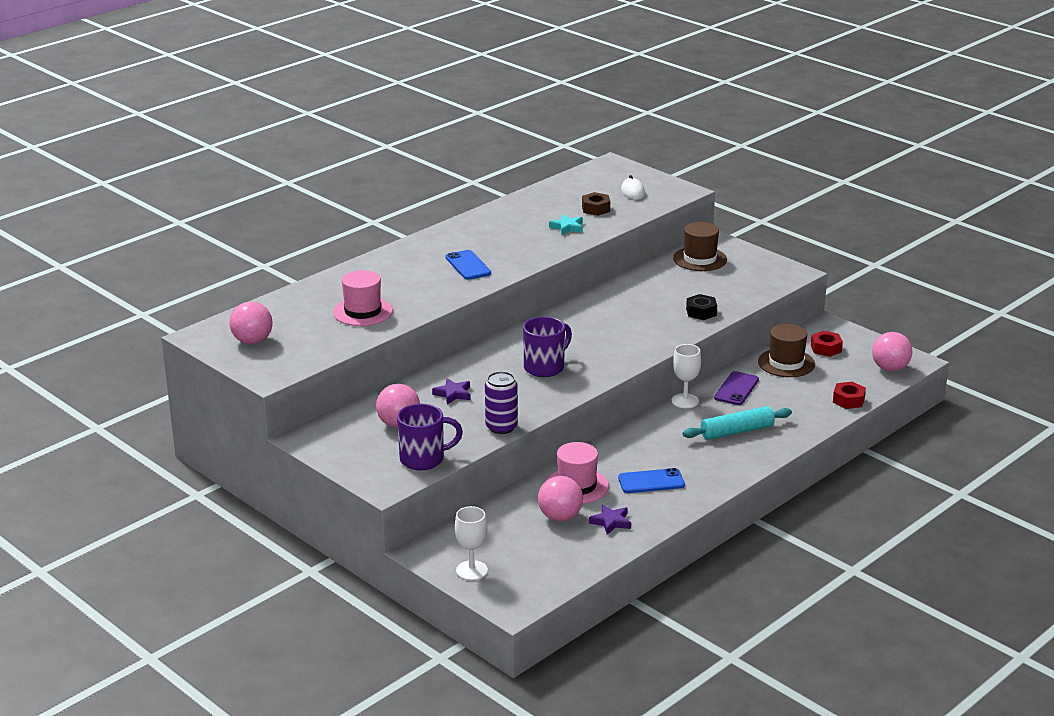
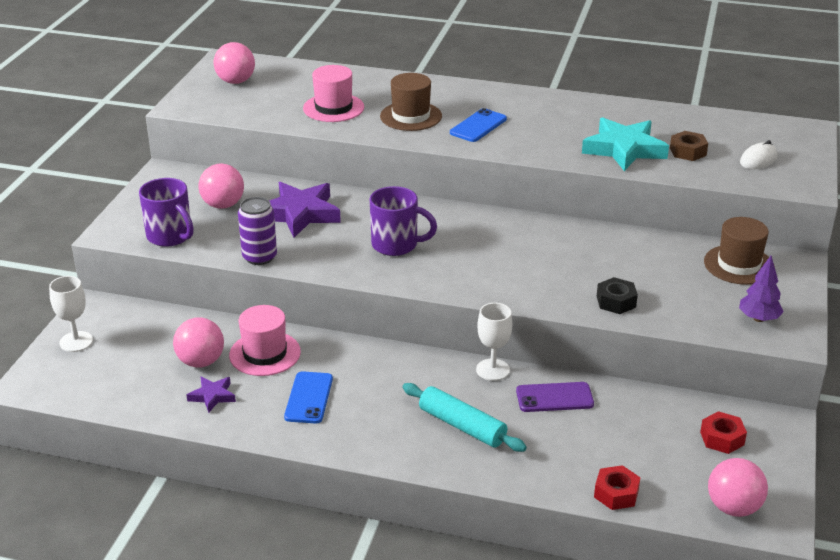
camera: 60 degrees right, 5 degrees up
purple star [432,378,471,405] -> purple star [269,182,341,238], size x2.00
turquoise star [549,214,583,235] -> turquoise star [582,117,669,171], size x2.00
blue phone [618,468,685,493] -> blue phone turned 45 degrees clockwise [284,371,333,424]
brown hat [758,324,815,377] -> brown hat moved to [380,73,442,131]
none -> purple tree [739,256,784,322]

